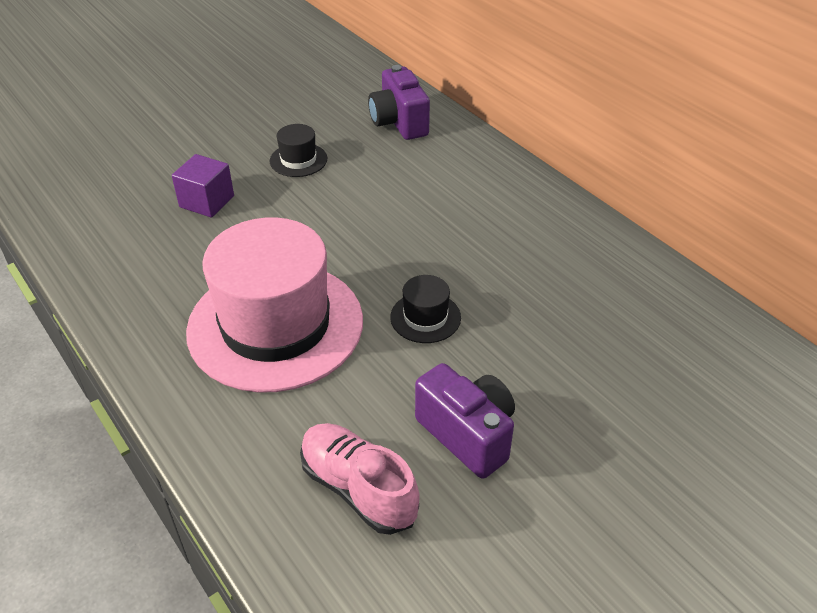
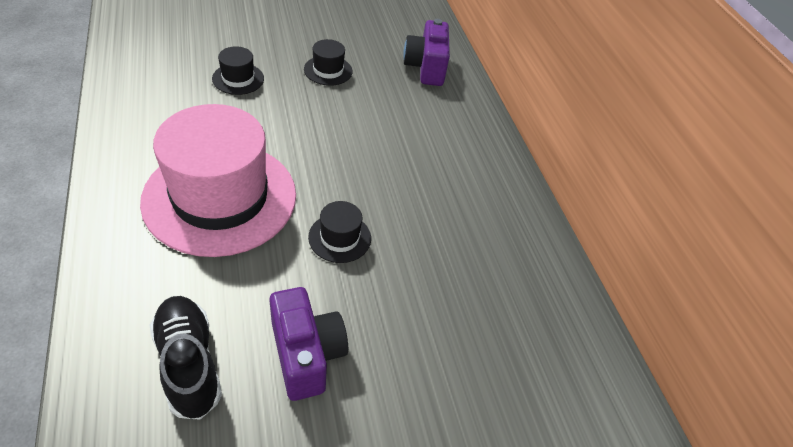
camera: 15 degrees right, 5 degrees up
purple cube [172,154,234,218] -> black hat [212,46,264,95]
pink shoe [300,423,420,535] -> black shoe [150,296,222,420]

